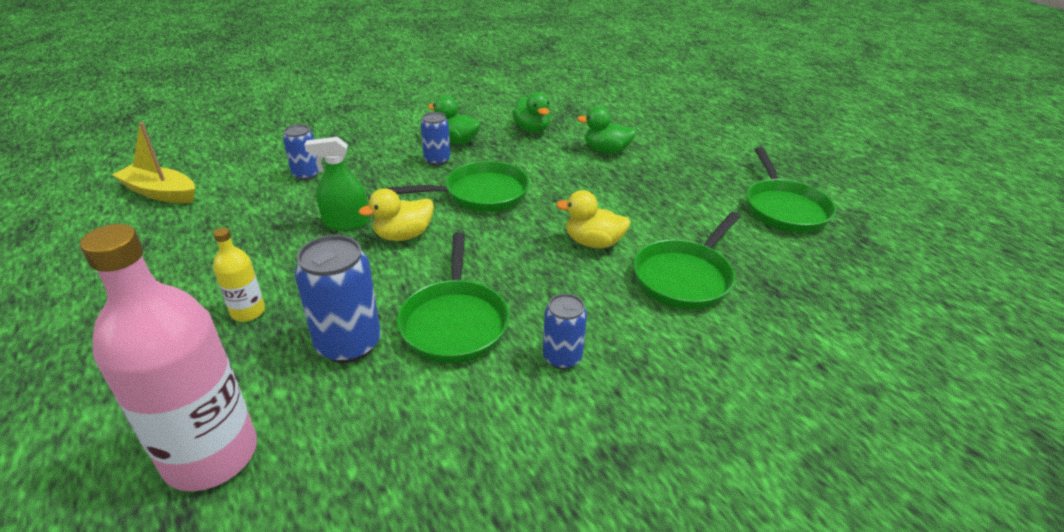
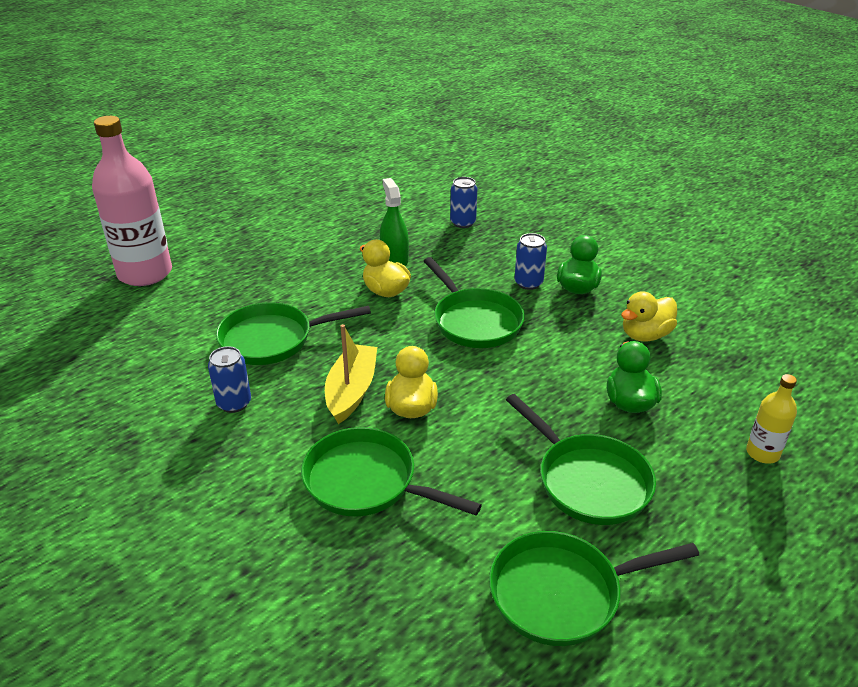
camera: 80 degrees right, 0 degrees up
yellow boat [112,122,195,203] -> yellow boat moved to [325,324,377,424]
yellow bottle [213,228,265,322] -> yellow bottle moved to [746,374,797,464]
blue can [295,235,381,363] -> none
green duck [512,92,551,133] -> yellow duck [621,291,677,341]
none -> green pan [506,394,656,525]

